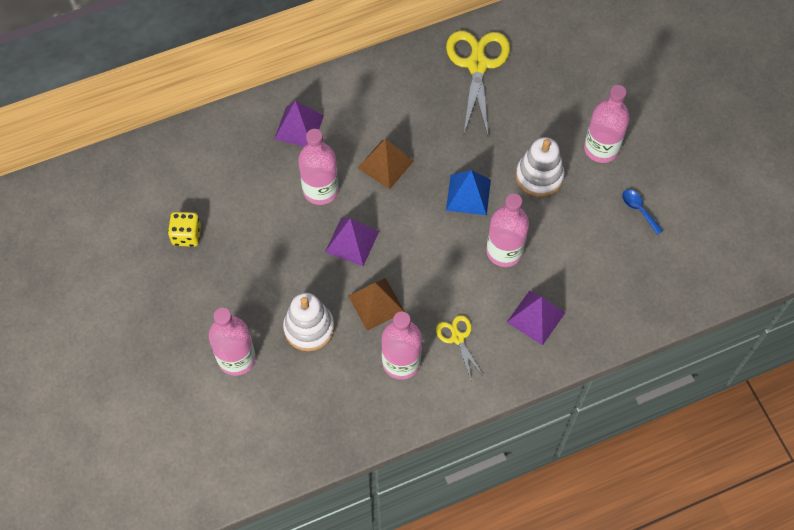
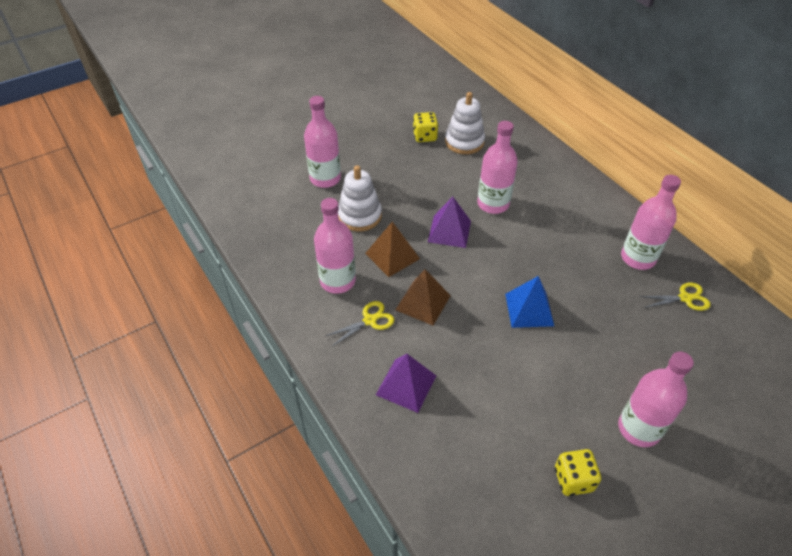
camera: 80 degrees right, 15 degrees down
purple pyramid [274,101,324,147] -> none
brown pyramid [358,139,414,189] -> brown pyramid moved to [395,269,451,325]
yellow scissors [446,30,510,135] -> yellow scissors [639,282,711,311], size x0.51
pink bottle [486,194,529,267] -> pink bottle moved to [621,175,681,270]
white stacking toy [516,137,564,197] -> white stacking toy moved to [445,92,485,154]
blue spoon [622,190,663,235] -> yellow dice [555,449,601,496]

